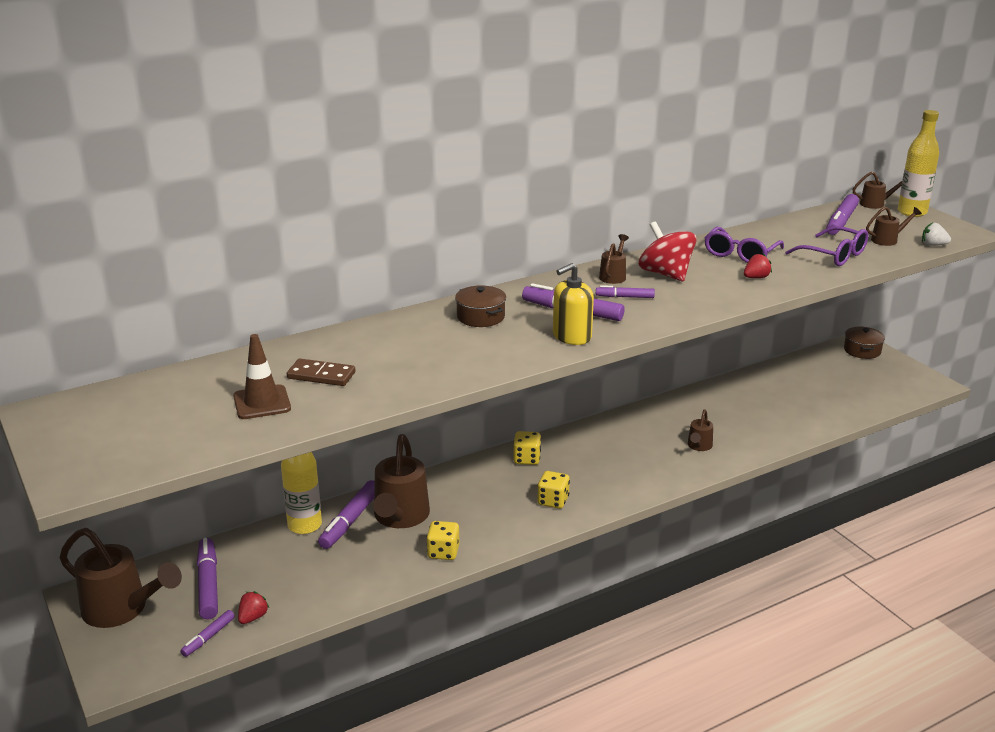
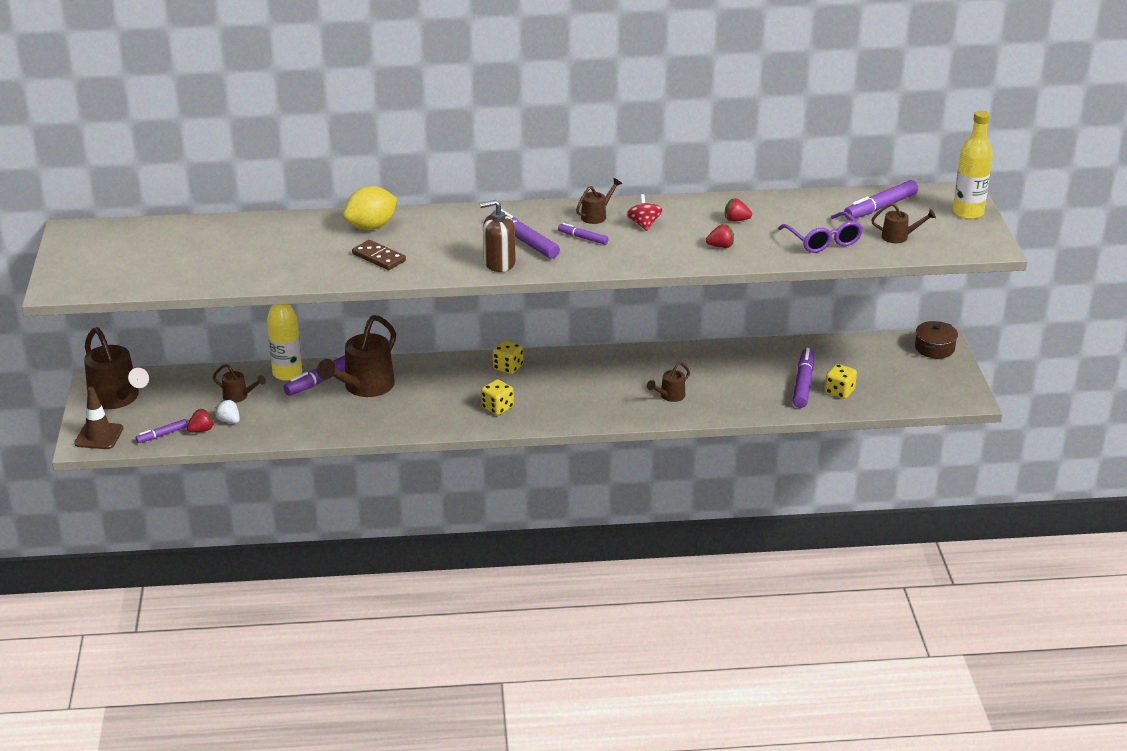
camera: 25 degrees right, 5 degrees up
purple marker [197,538,218,619] -> purple marker moved to [793,348,814,408]
brown traffic cone [233,334,291,419] -> brown traffic cone moved to [74,387,123,449]
brown domino [287,359,355,386] -> brown domino moved to [352,240,406,270]
yellow dice [426,521,459,560] -> yellow dice moved to [825,364,857,399]
brown pot [455,285,506,327] -> none
yellow soap dispenser [553,263,594,345] -> brown soap dispenser [480,200,516,272]
red spinning top [639,221,697,282] -> red spinning top [627,194,662,231], size x0.59
purple glasses [704,227,784,263] -> red strawberry [725,198,752,222]
brown watering can [853,172,902,209] -> brown watering can moved to [213,364,266,403]
white strawberry [922,222,951,246] -> white strawberry moved to [215,399,240,424]
none -> yellow lemon [343,186,397,230]

